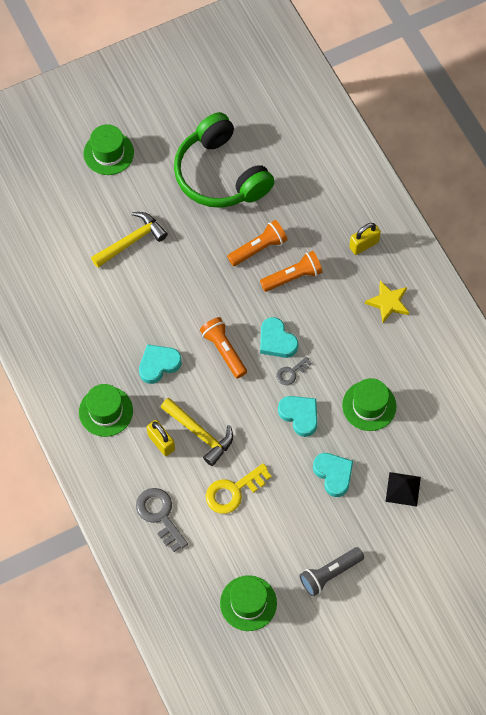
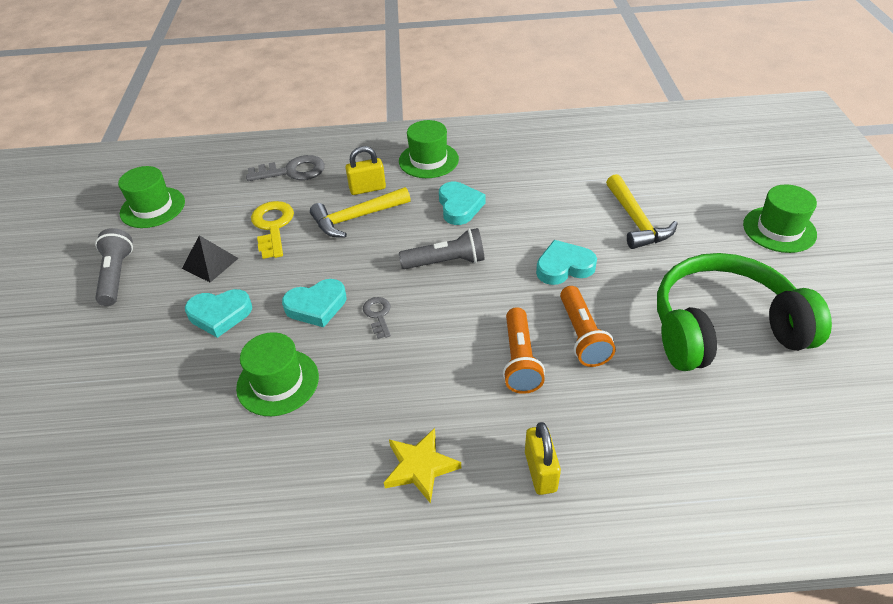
camera: 115 degrees right, 20 degrees down
orange flashlight [200,317,247,378] -> grey flashlight [399,228,485,269]
turquoise heart [260,317,298,358] -> turquoise heart moved to [536,240,597,285]
black pyramid [386,472,421,507] -> black pyramid moved to [182,235,239,282]

